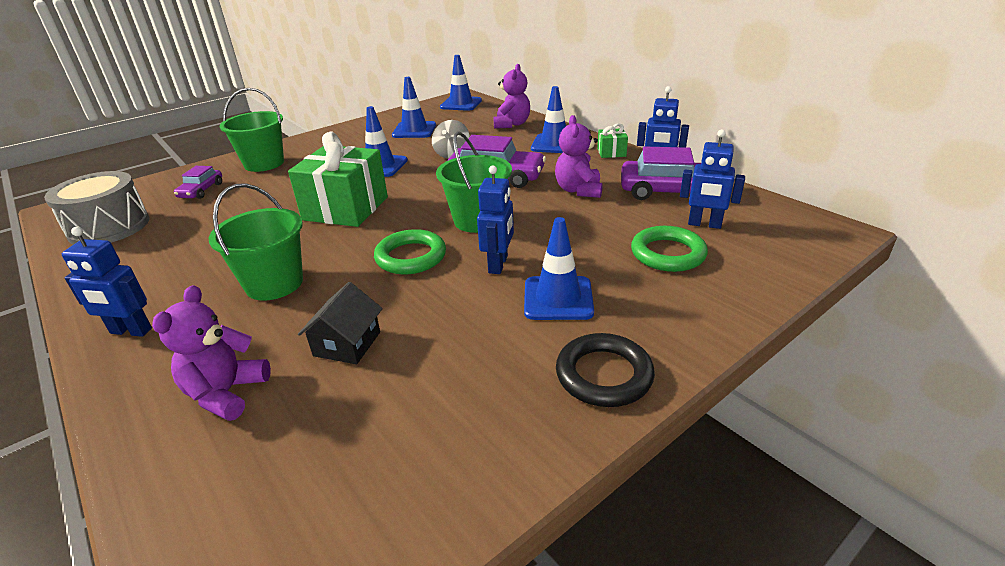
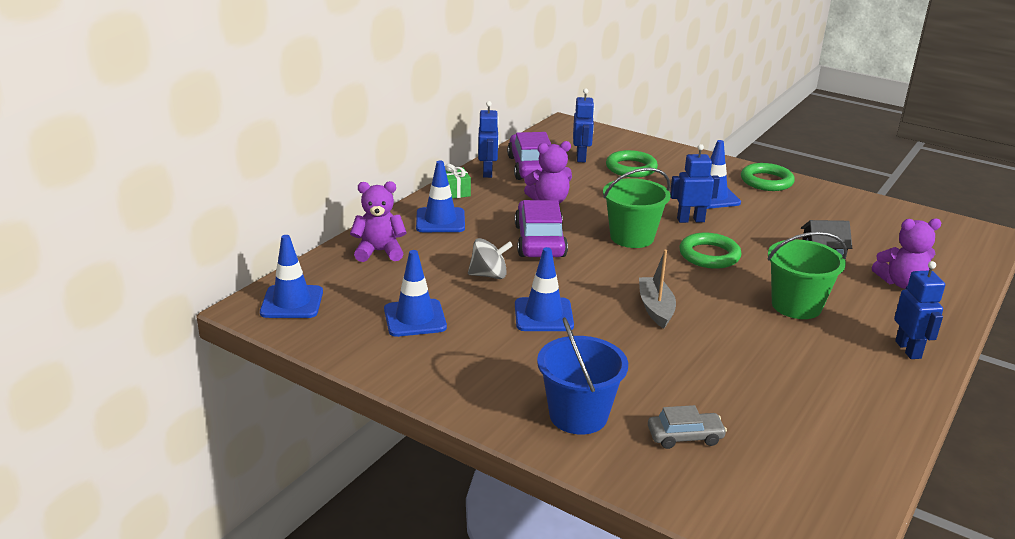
camera: 110 degrees left, 5 degrees down
grey drum [44,171,149,245] -> none
purple car [174,166,222,199] -> grey car [648,405,727,449]
green bucket [220,88,284,172] -> blue bucket [537,317,628,435]
green gift [288,132,388,227] -> grey boat [639,250,676,328]
black ring [556,333,655,407] -> green ring [741,163,795,191]

